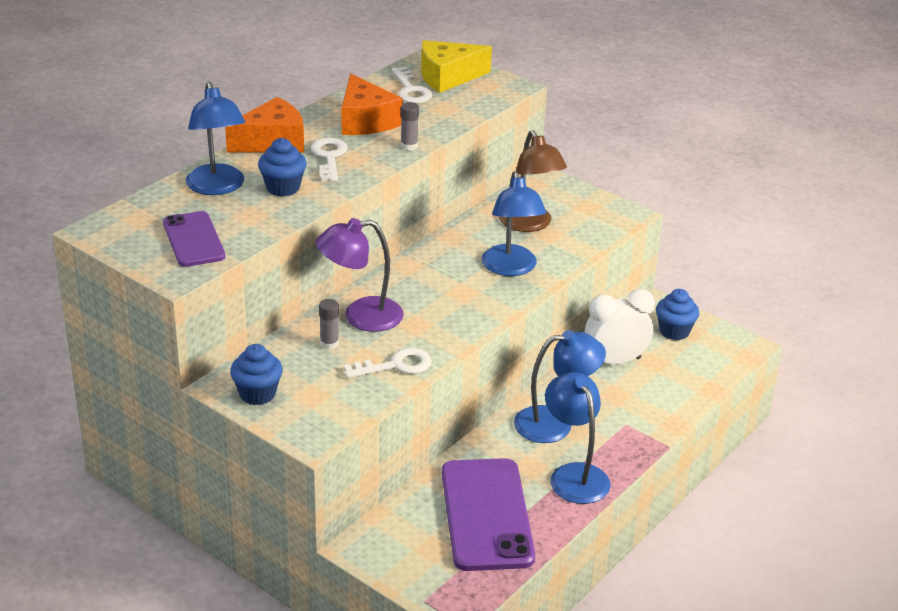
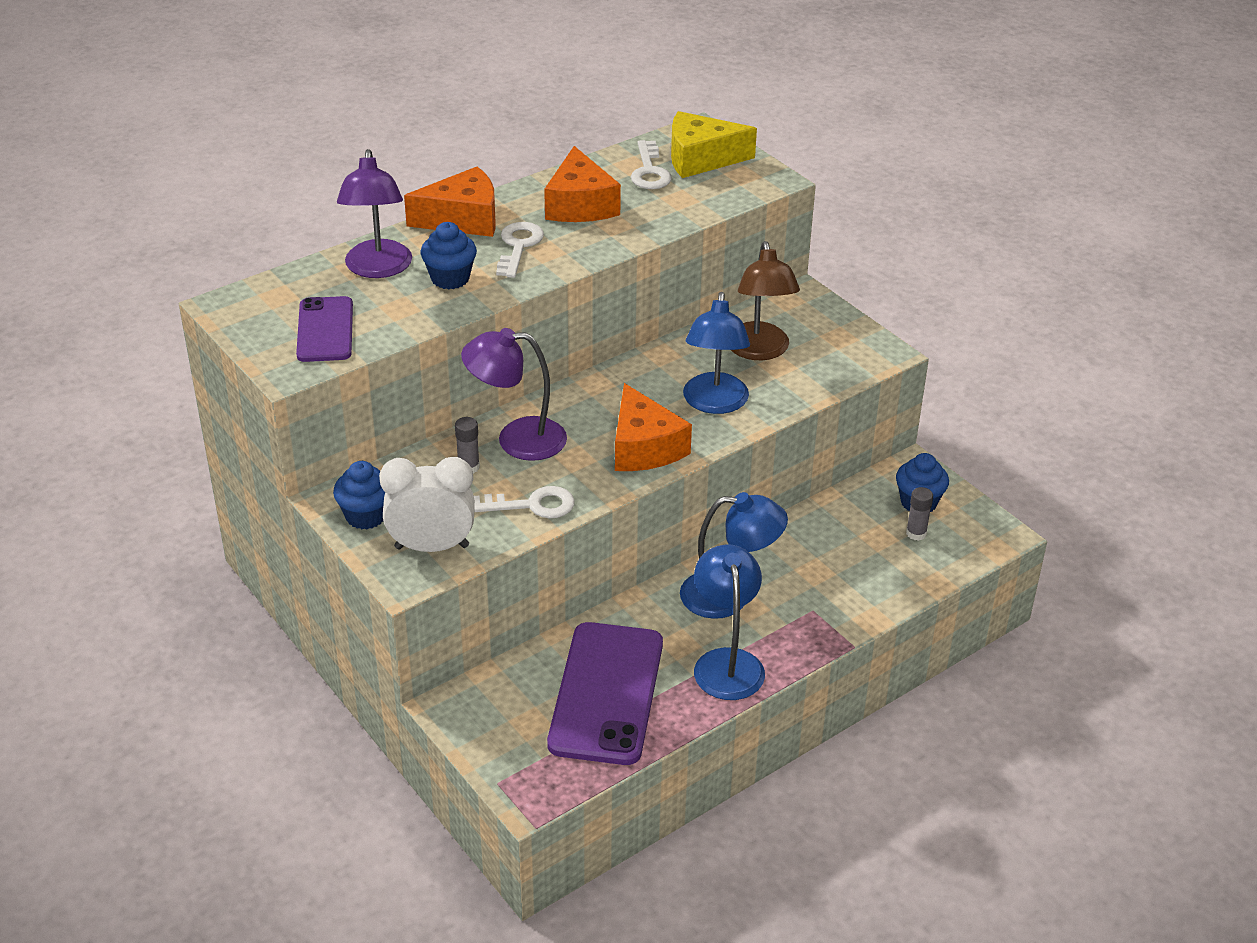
camera: 15 degrees right, 5 degrees up
blue lamp [186,82,245,195] -> purple lamp [337,149,412,278]
grey glue stick [401,102,419,151] -> grey glue stick moved to [906,487,933,541]
white clock [585,289,655,365] -> white clock moved to [379,457,475,552]
none -> orange cheese [615,383,692,471]

